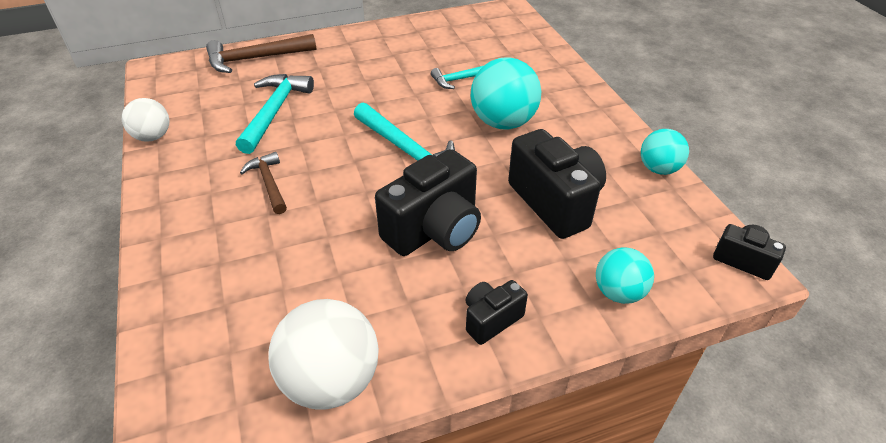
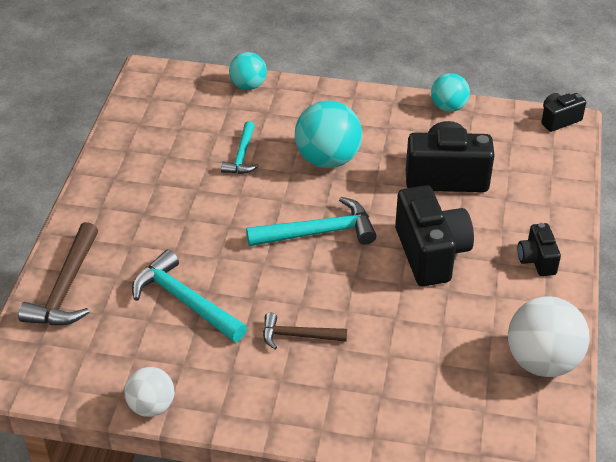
camera: 60 degrees left, 0 degrees up
turquoise ball [596,248,654,304] -> turquoise ball moved to [229,52,267,90]

